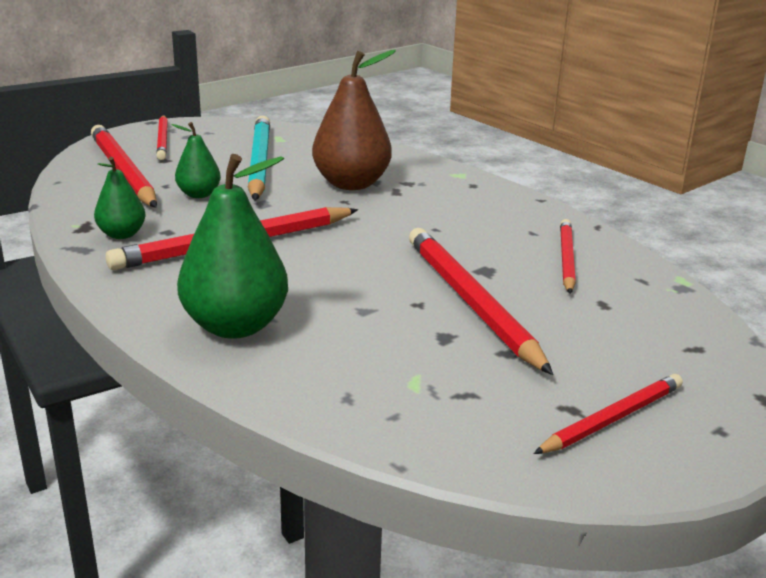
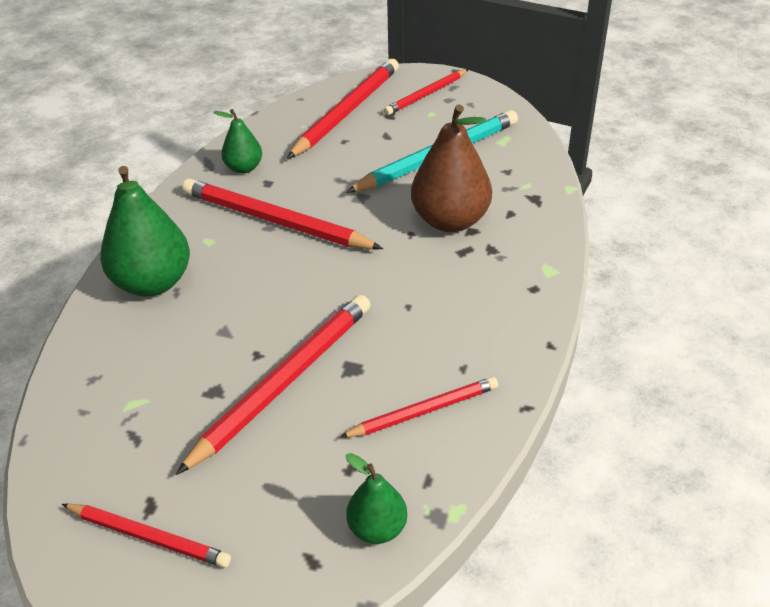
camera: 60 degrees right, 15 degrees up
green pear [171,122,221,198] -> green pear moved to [346,453,407,544]

